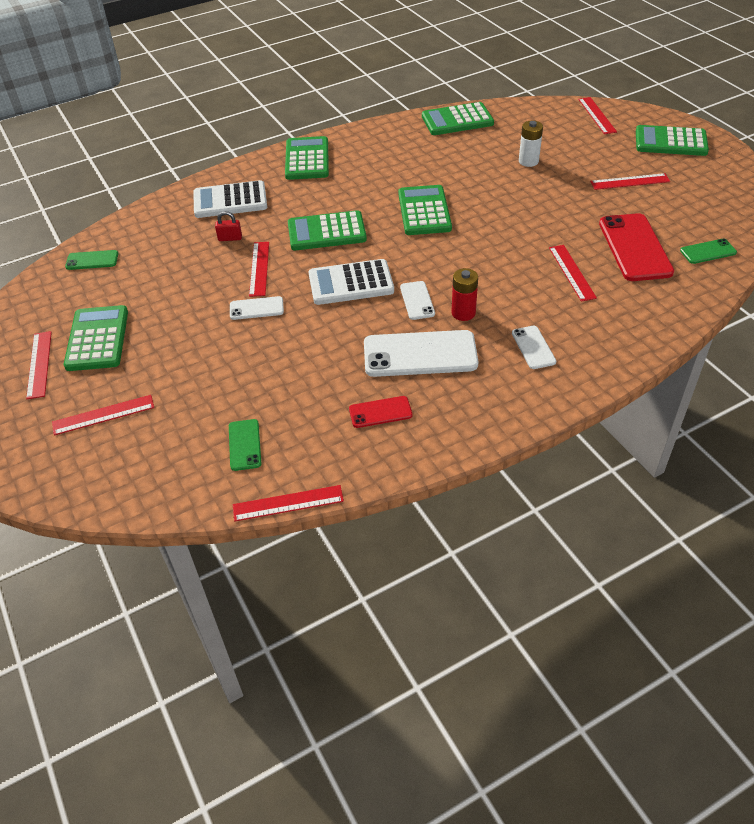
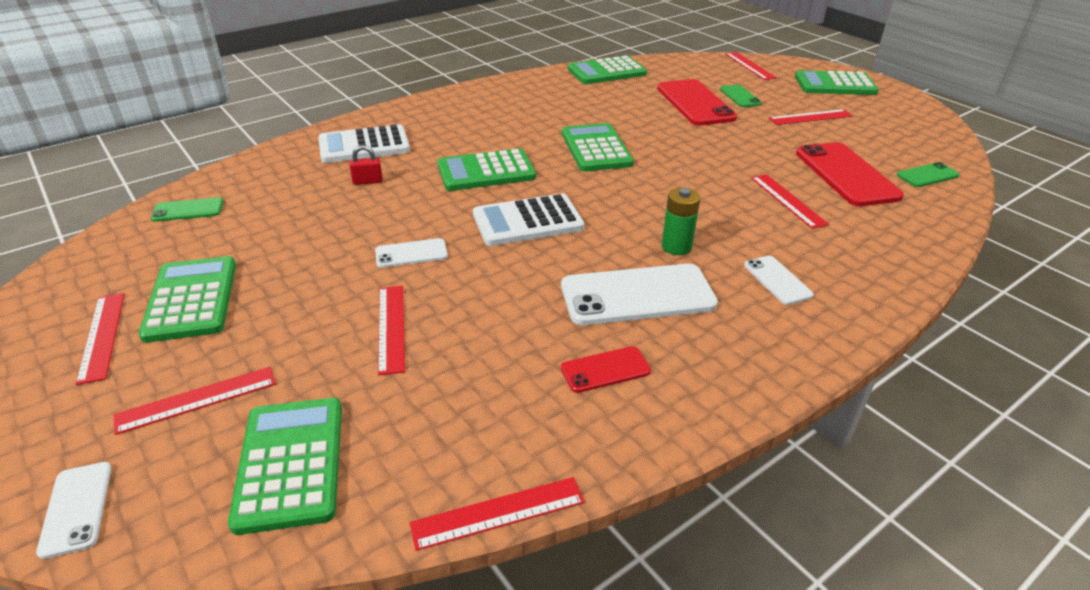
camera: 10 degrees left, 10 degrees down
green phone [229,419,262,471] -> green phone moved to [720,84,762,107]
red ruler [249,242,269,297] -> red ruler moved to [378,286,405,375]
green calculator [285,136,329,180] -> green calculator moved to [228,398,342,535]
white phone [400,281,435,320] -> white phone moved to [36,462,112,559]
red battery [451,268,478,321] -> green battery [661,188,701,255]
white battery [519,121,543,167] -> red phone [657,79,737,126]

